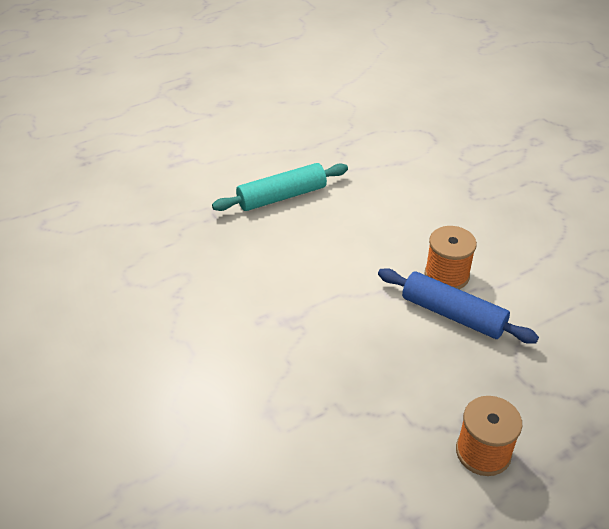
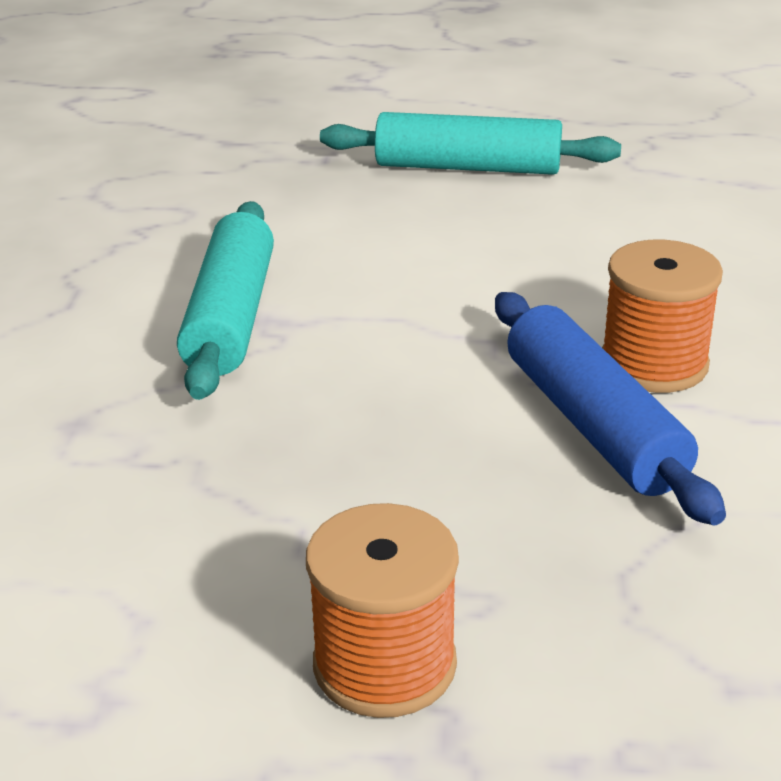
camera: 35 degrees right, 10 degrees down
none -> turquoise rolling pin [177,201,274,400]

